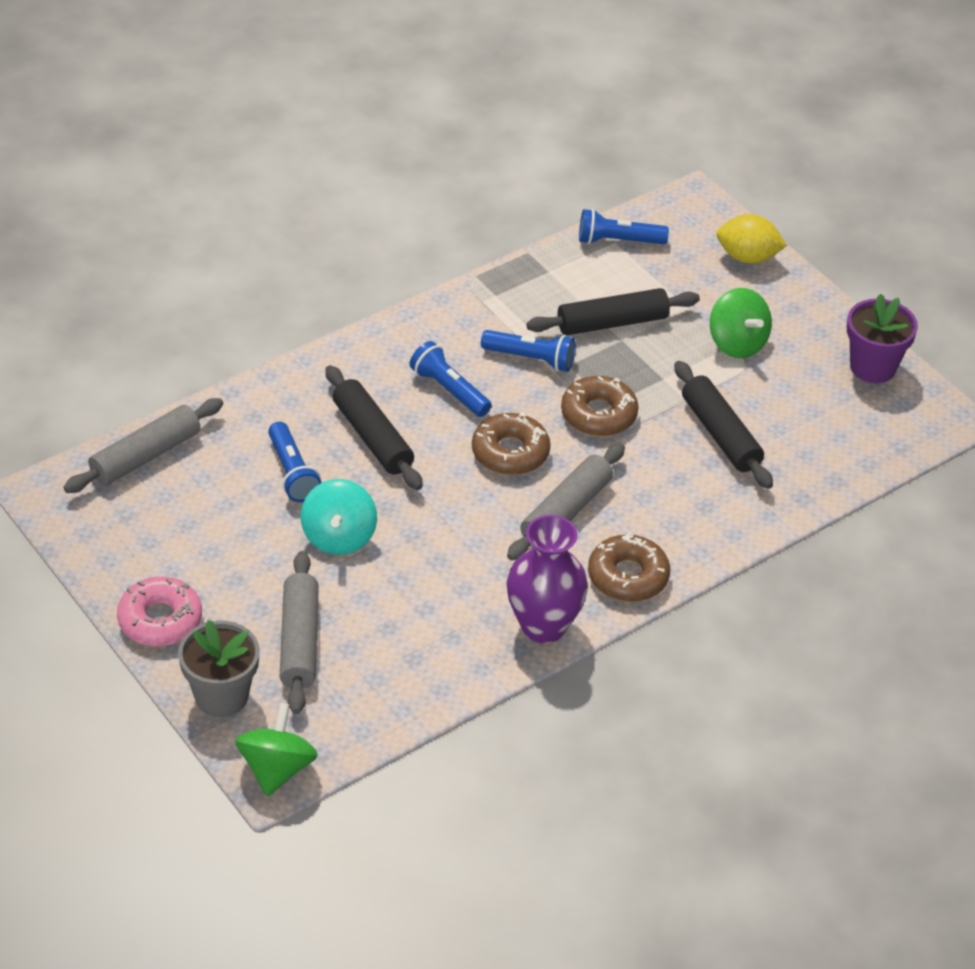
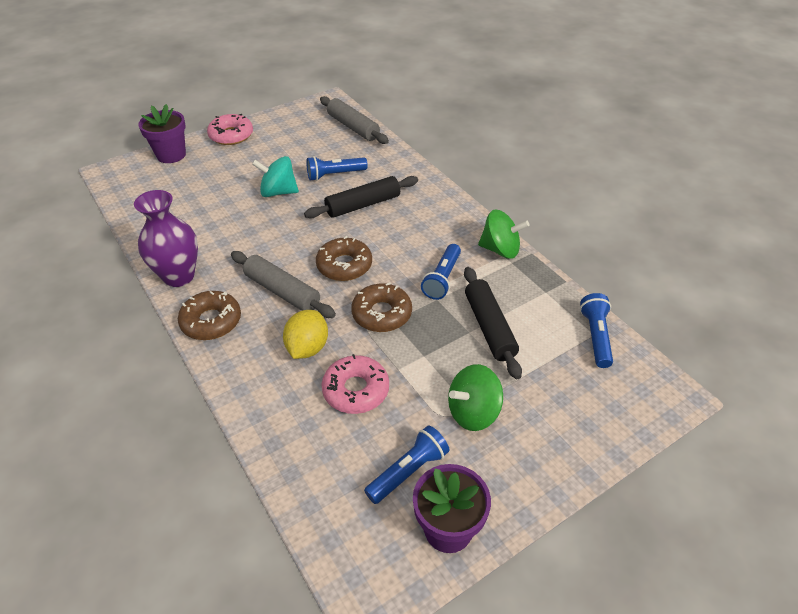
camera: 95 degrees right, 0 degrees up
grey flower pot [178,620,260,717] -> purple flower pot [138,104,186,163]
green spinning top [235,703,318,796] -> green spinning top moved to [478,210,530,259]
grey rolling pin [280,551,319,714] -> none
blue flashlight [410,341,492,417] -> blue flashlight moved to [364,425,449,504]
black rolling pin [674,361,773,489] -> pink donut [322,354,389,414]
yellow lemon [717,214,787,264] -> yellow lemon moved to [283,310,328,359]

